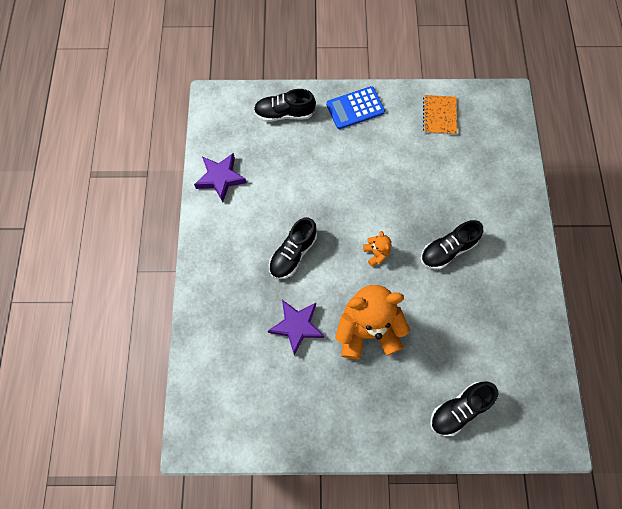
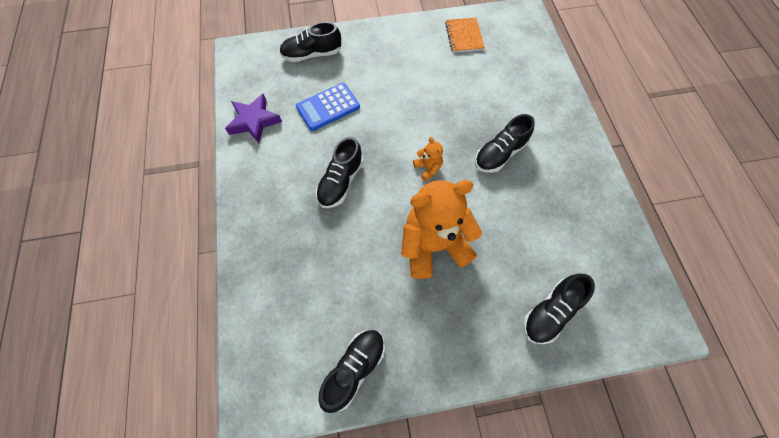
camera: 10 degrees left, 5 degrees down
purple star [268,300,324,355] -> none
blue calculator [326,86,385,129] -> blue calculator moved to [296,83,360,131]
none -> black shoe [319,330,385,413]

